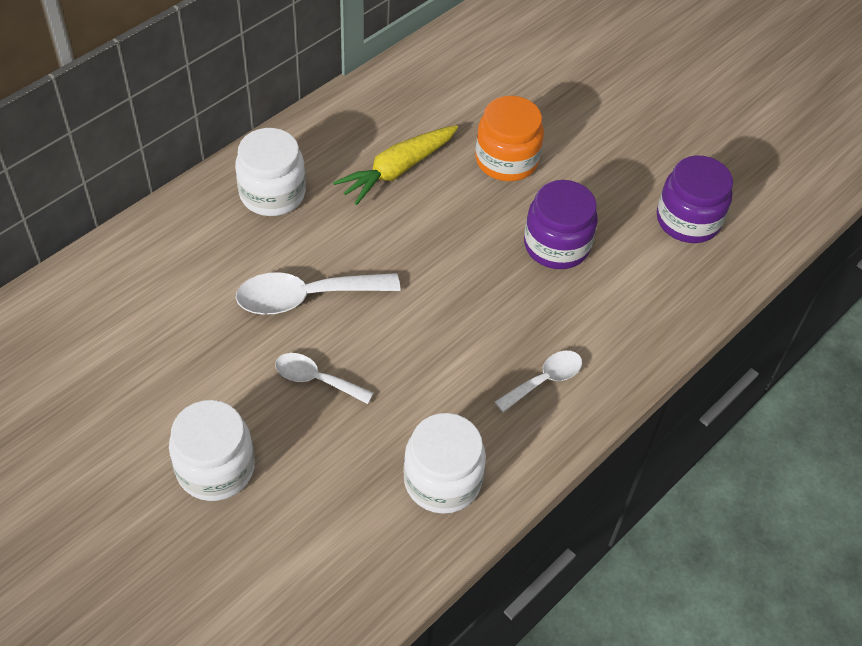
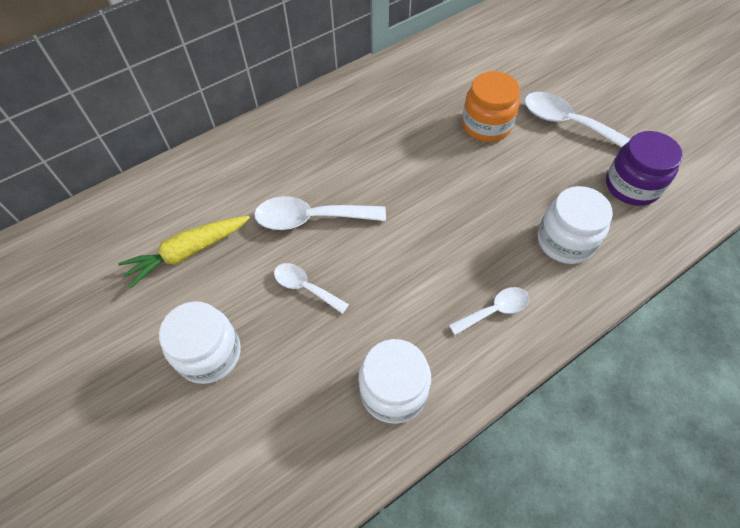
camera: 15 degrees right, 5 degrees up
white jar [235,128,306,216] -> white jar moved to [538,186,613,264]
yellow carrot [333,125,458,205] -> yellow carrot moved to [118,216,250,289]
purple jar [524,180,598,269] -> none
none -> white spoon [524,92,630,148]

